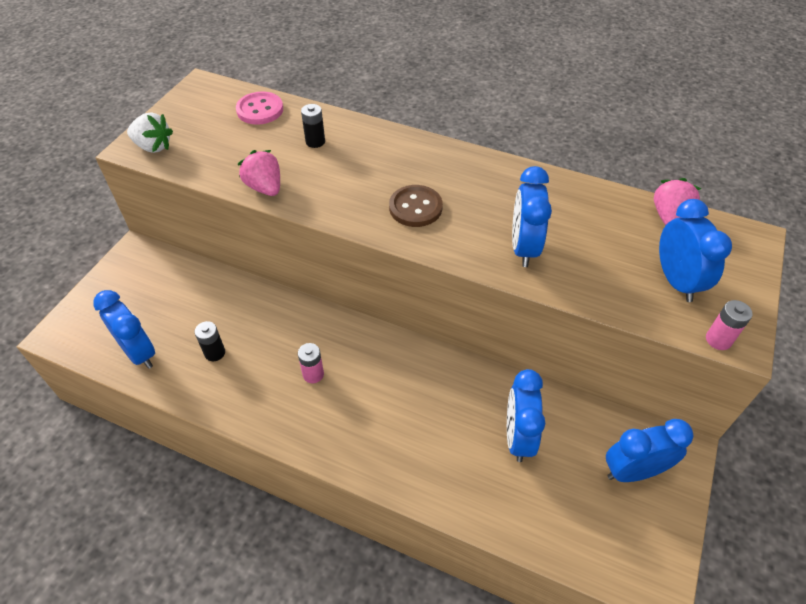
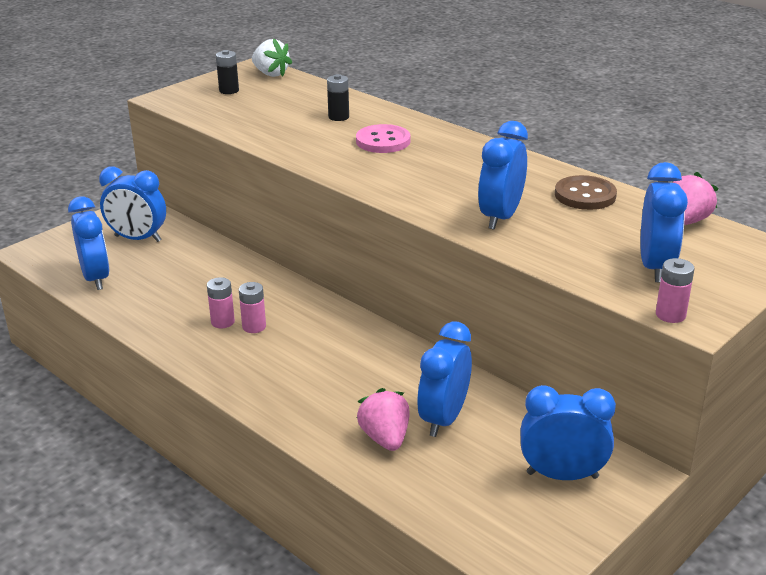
camera: 20 degrees right, 20 degrees down
white strawberry [127,113,173,153] -> white strawberry moved to [252,38,292,77]
black battery [195,321,225,361] -> black battery moved to [216,50,239,94]
pink button [236,91,283,125] -> pink button moved to [356,124,410,153]
pink strawberry [238,150,280,196] -> pink strawberry moved to [357,388,410,451]
brown button [389,185,443,227] -> brown button moved to [555,175,617,210]
none -> blue clock [99,167,166,242]
none -> pink battery [207,277,235,328]

